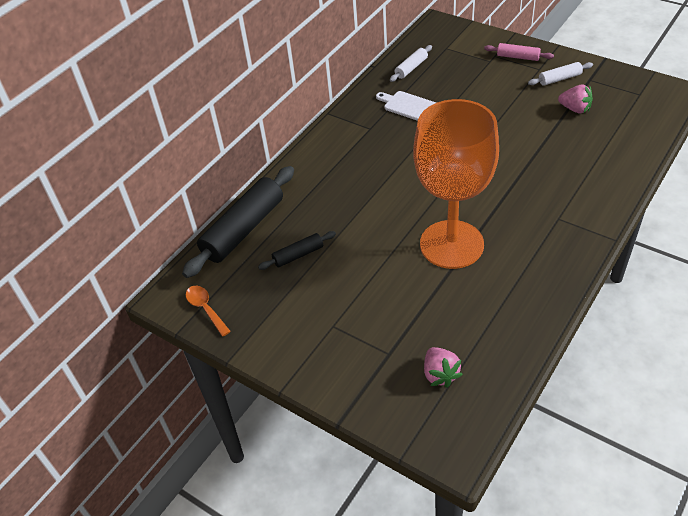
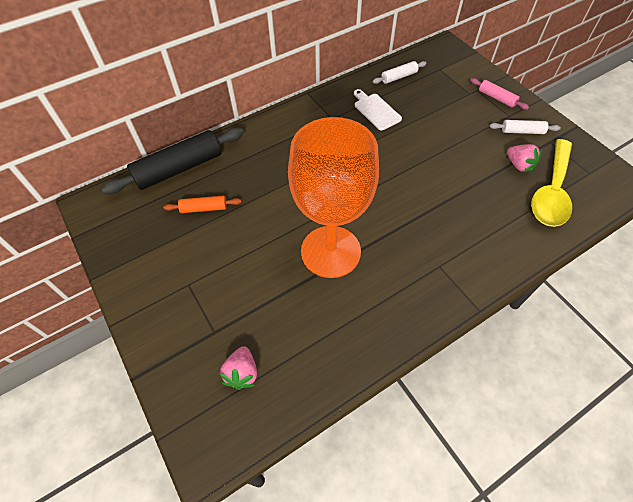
camera: 20 degrees right, 10 degrees up
orange spoon [186,286,231,337] -> none
black rolling pin [258,231,336,270] -> orange rolling pin [163,196,241,213]
none -> yellow spoon [531,139,572,227]

